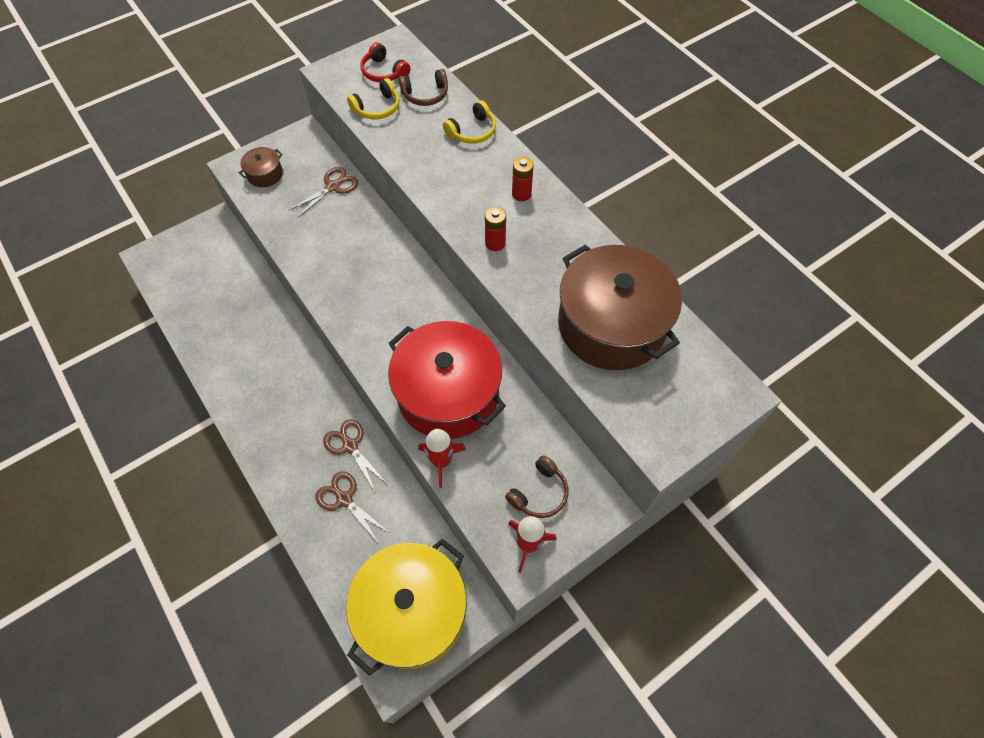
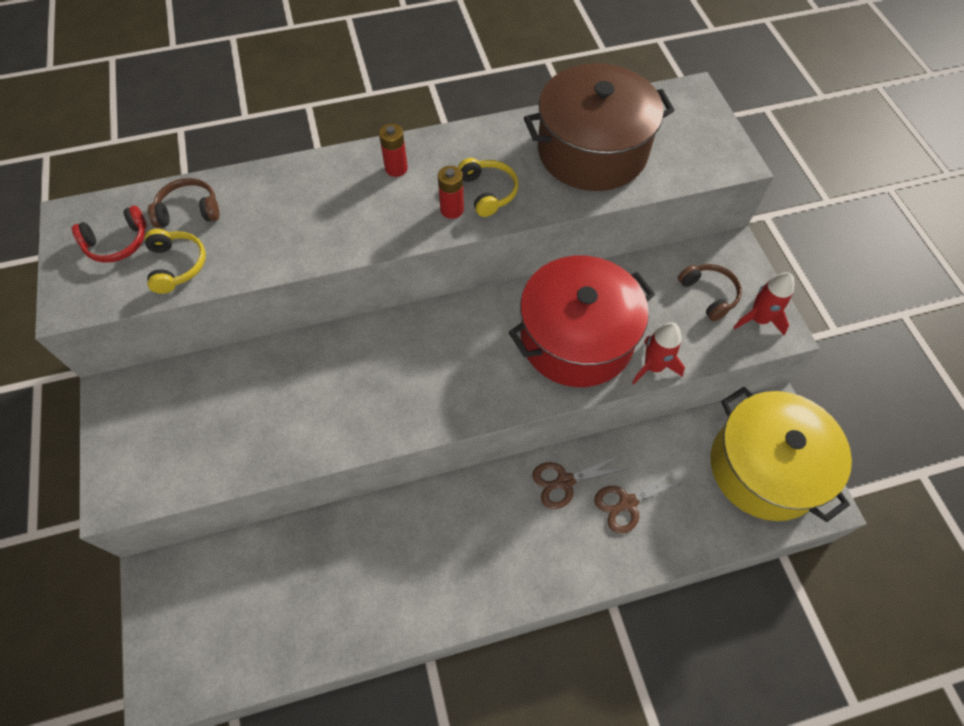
camera: 70 degrees left, 0 degrees up
brown pot [239,147,283,187] -> none
brown scissors [289,167,358,218] -> none
brown headphones [399,69,448,106] -> brown headphones turned 105 degrees counterclockwise [148,178,219,228]
yellow headphones [443,100,496,144] -> yellow headphones moved to [458,158,518,217]

